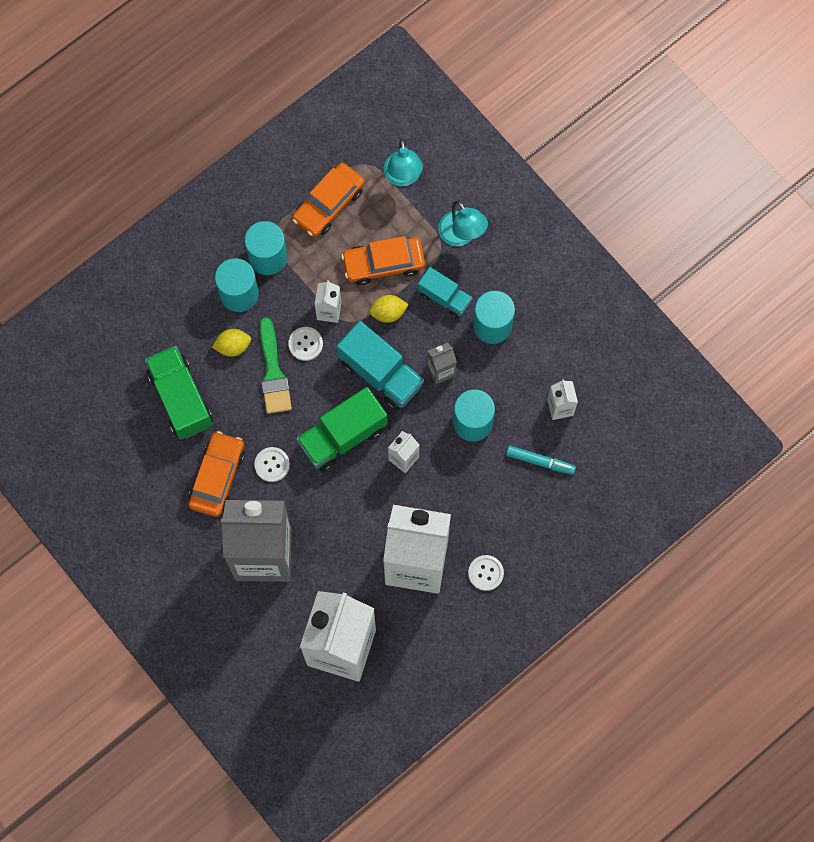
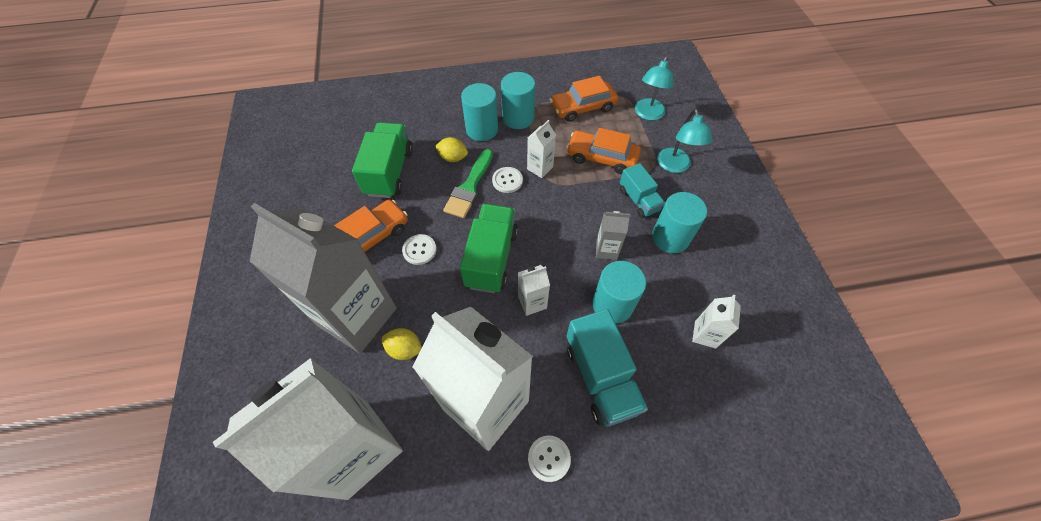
camera: 30 degrees right, 15 degrees down
green truck [296,387,388,472] -> green truck turned 105 degrees clockwise [460,204,518,293]
turquoise truck [337,321,424,411] -> turquoise truck moved to [566,309,648,426]
yellow lemon [369,295,409,323] -> yellow lemon moved to [381,328,422,360]
turquoise marker [506,446,576,475] -> none

